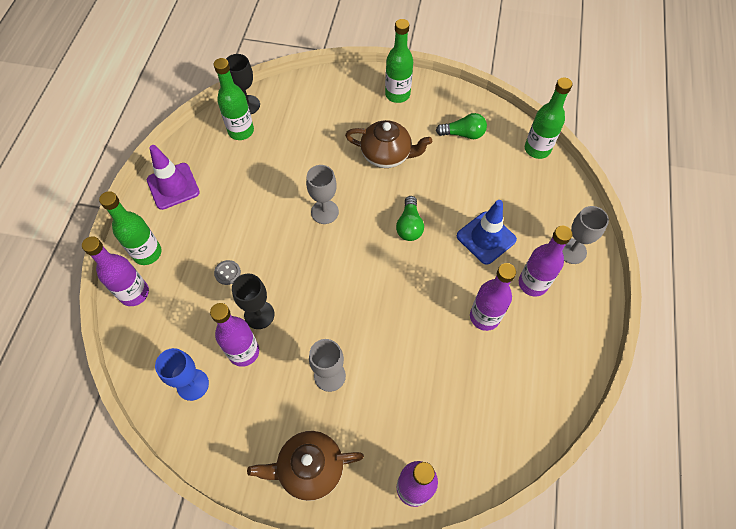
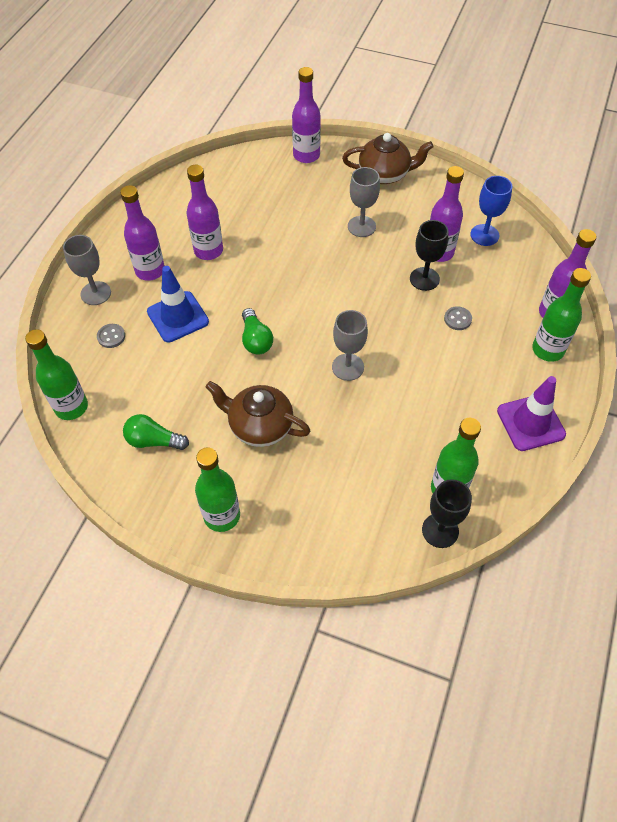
camera: 170 degrees left, 5 degrees down
green light bulb [396,196,424,241] -> green light bulb turned 150 degrees clockwise [242,308,273,355]
none -> grey button [97,324,125,348]

